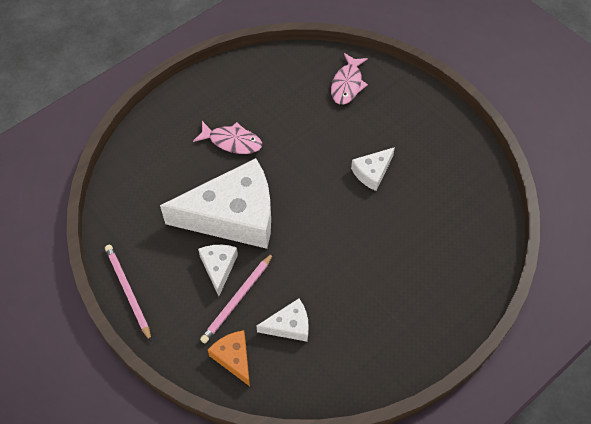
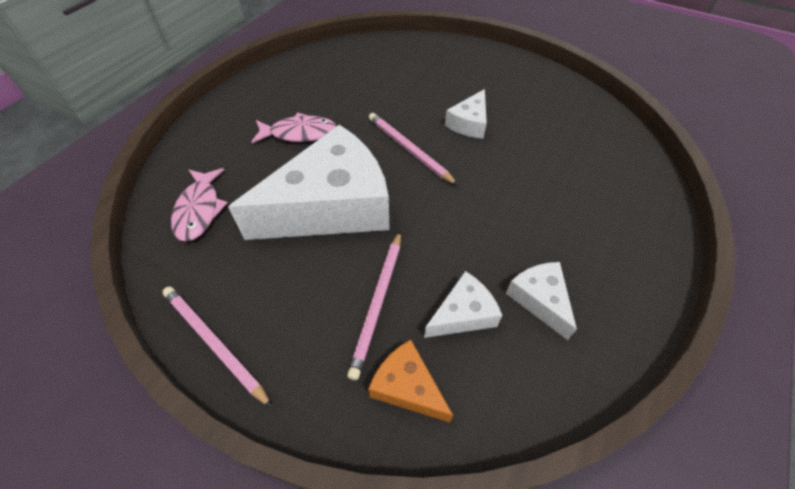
camera: 20 degrees left, 5 degrees down
white cheese [198,245,238,296] -> white cheese moved to [506,262,577,340]
pink fish [331,53,368,104] -> pink fish moved to [171,168,228,242]
none -> pink pencil [369,113,458,185]

